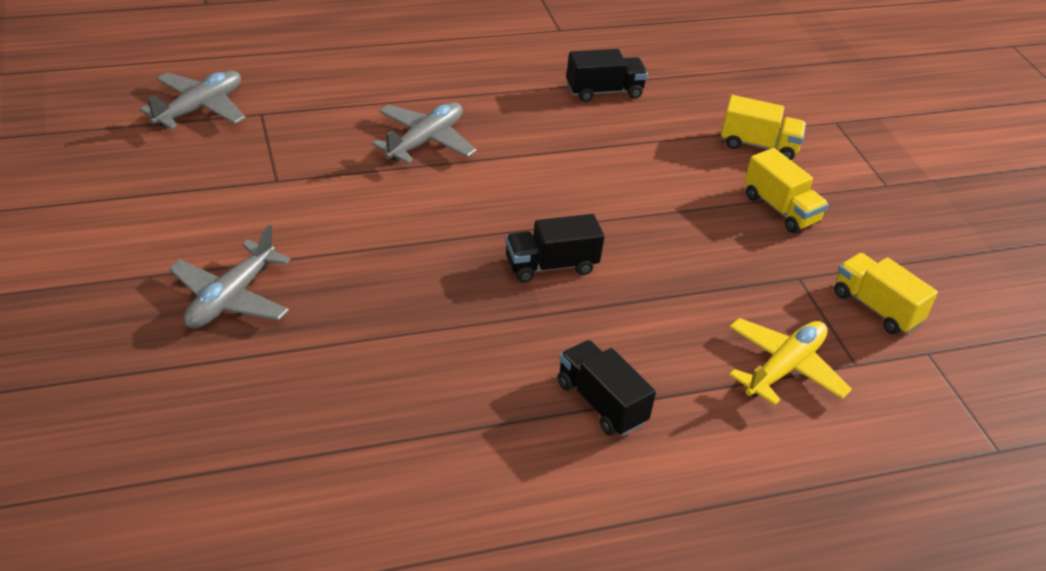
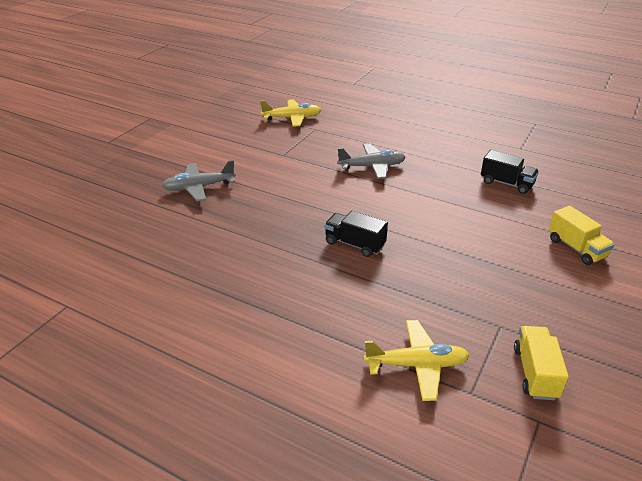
camera: 50 degrees right, 5 degrees down
grey plane [140,70,245,129] -> yellow plane [260,99,321,127]
black truck [557,340,656,436] -> none
yellow truck [744,148,829,233] -> none

